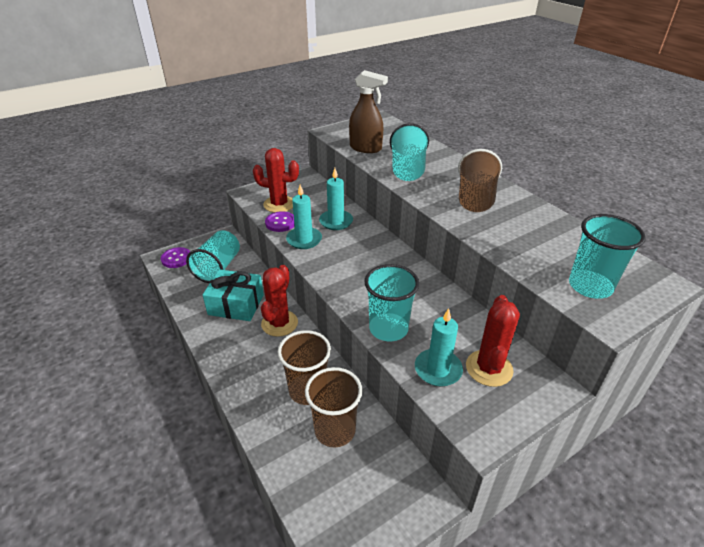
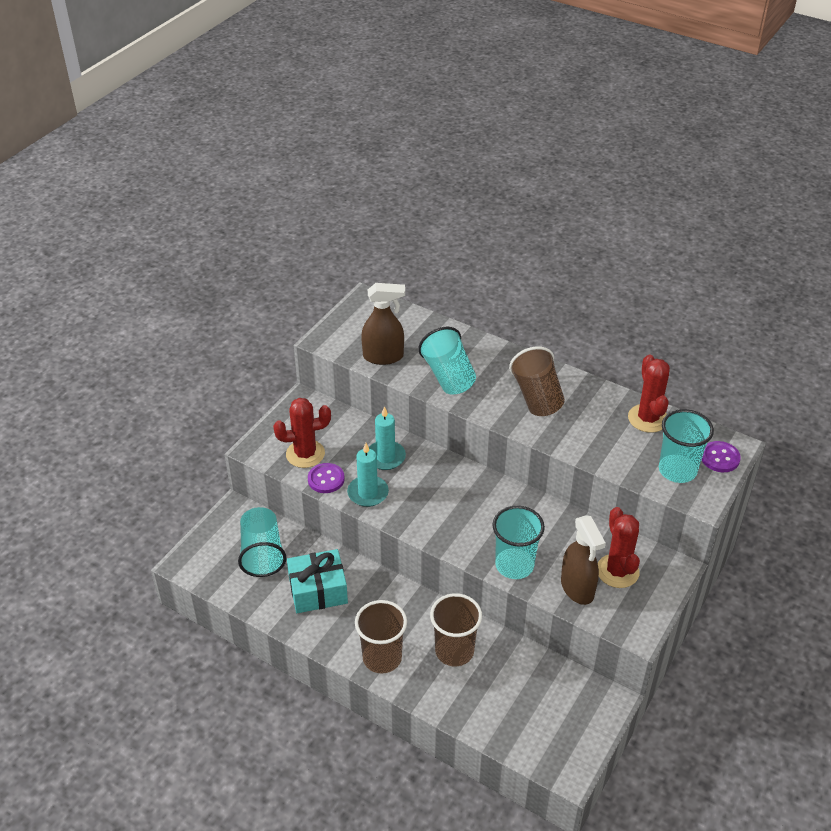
camera: 25 degrees left, 5 degrees up
purple button [161,247,190,268] -> purple button moved to [702,441,741,472]
red cactus [261,265,298,337] -> red cactus moved to [628,354,670,433]
brown cup [305,367,362,447] -> brown cup moved to [355,600,407,673]
turquoise candle [415,308,463,387] -> brown spray bottle [561,515,606,605]

